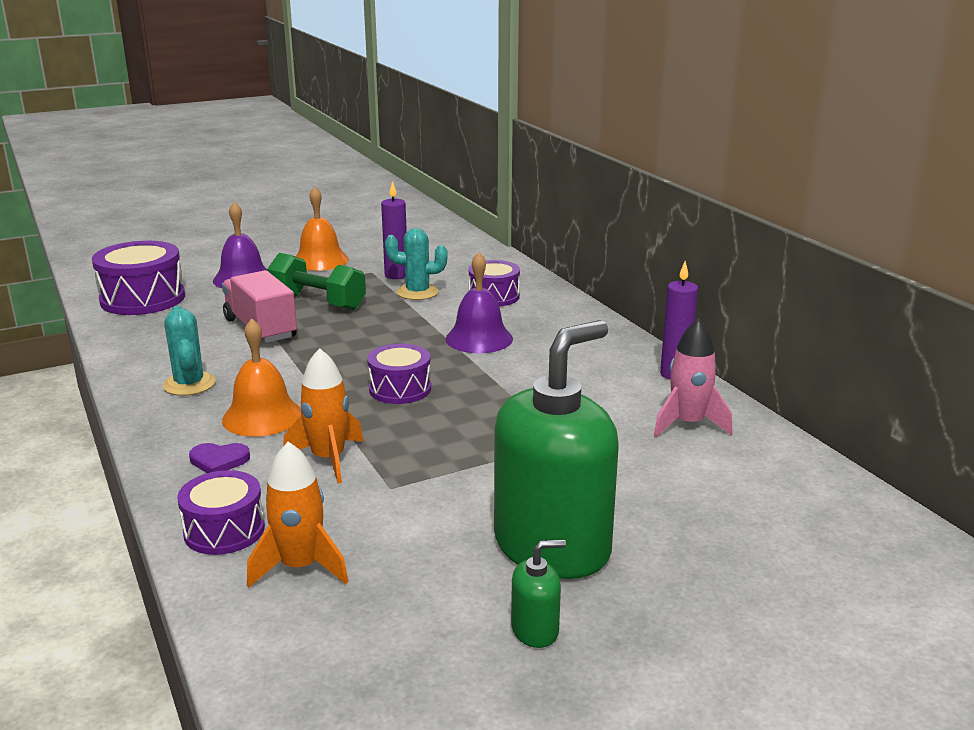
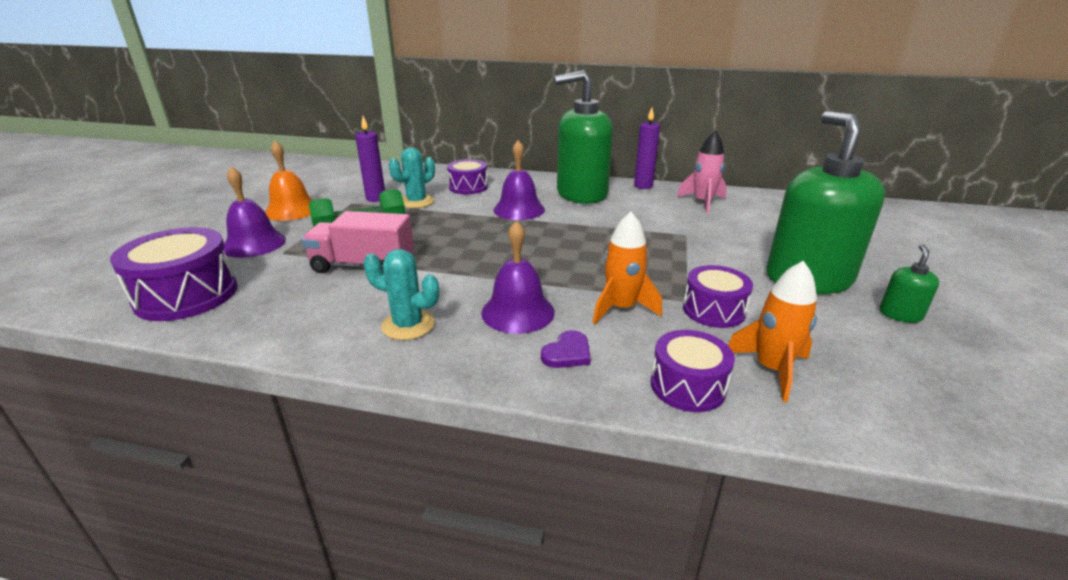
camera: 50 degrees left, 5 degrees up
orange bell [222,318,301,437] -> purple bell [481,220,555,334]
purple drum [367,343,431,404] -> purple drum moved to [683,265,753,328]
none -> green soap dispenser [554,70,613,204]

